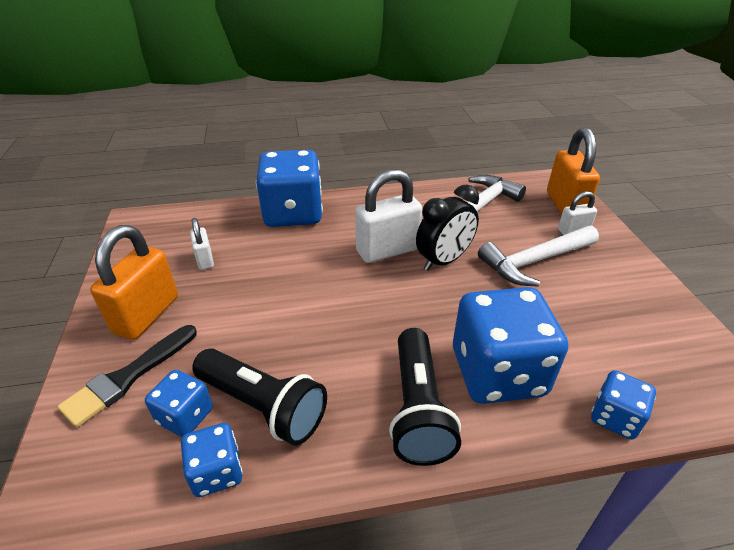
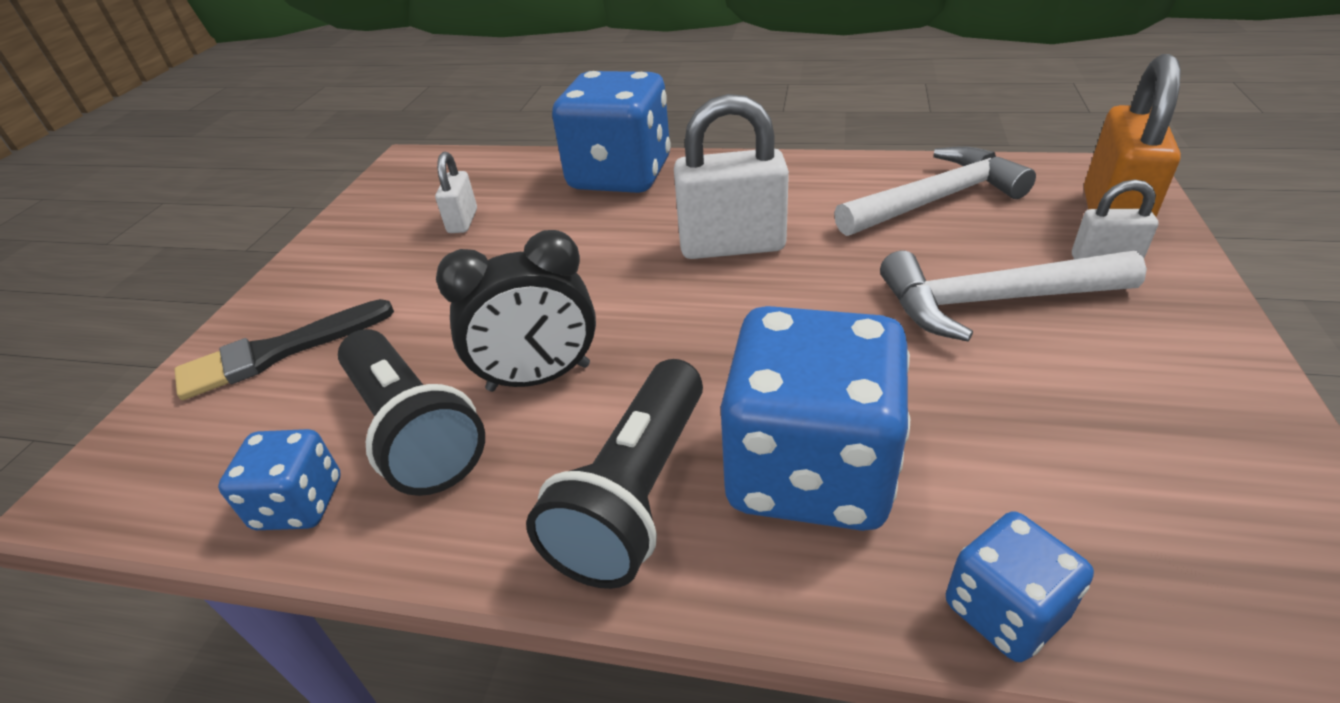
camera: 25 degrees right, 0 degrees up
orange padlock [90,225,178,340] -> none
blue dice [145,370,213,437] -> none
black clock [416,184,479,271] -> black clock moved to [436,230,596,392]

